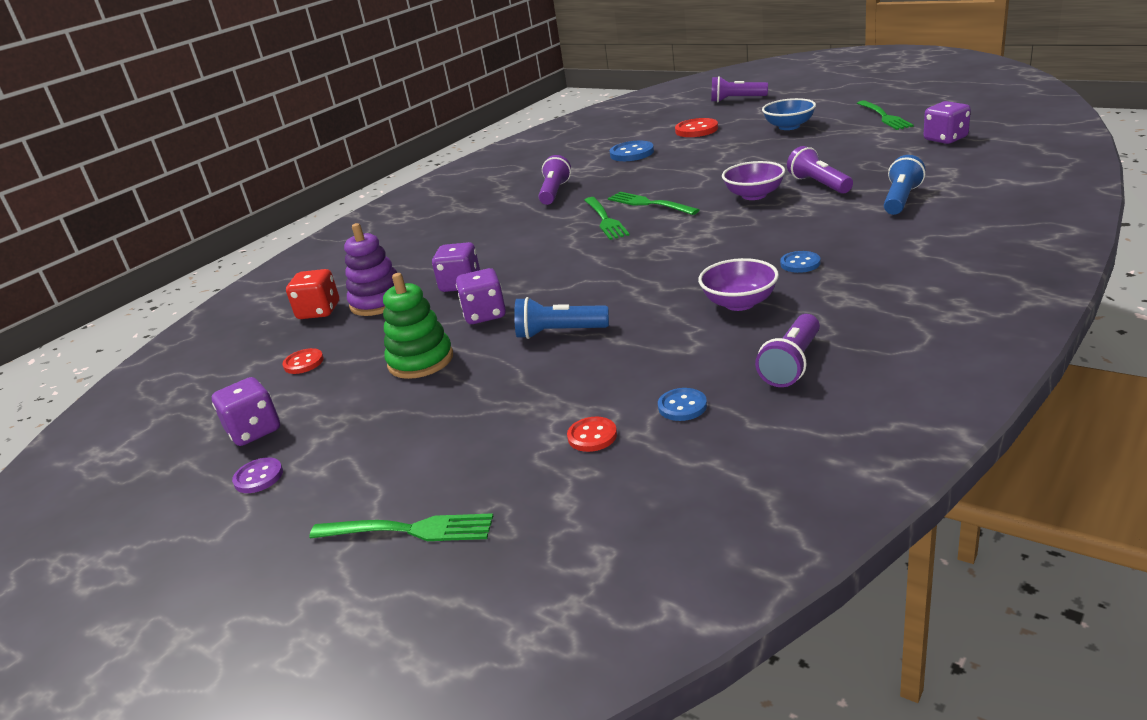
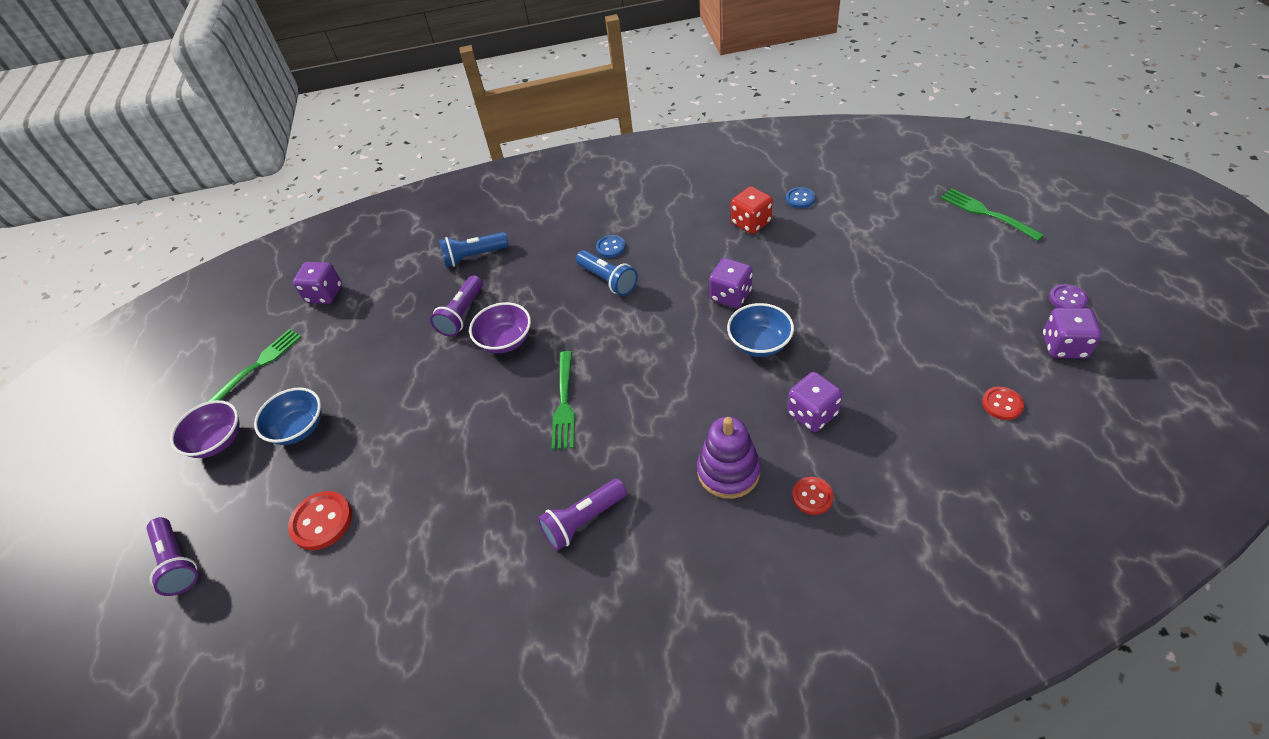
camera: 135 degrees left, 20 degrees up
red dice [286,269,339,319] -> red dice moved to [731,187,773,234]
purple stacking toy [344,223,398,316] -> purple stacking toy moved to [697,417,761,499]
green stacking toy [383,273,453,379] -> none
purple dice [456,268,506,324] -> purple dice moved to [709,258,753,308]
blue flashlight [514,297,609,339] -> blue flashlight moved to [576,250,638,296]
red button [567,417,617,452] -> red button moved to [792,477,834,515]
green fork [584,197,630,240] -> none
blue button [610,141,654,161] -> none
purple bowl [698,258,779,311] -> purple bowl moved to [170,400,240,458]
purple flashlight [755,314,820,387] -> none
none -> blue bowl [727,303,794,357]

